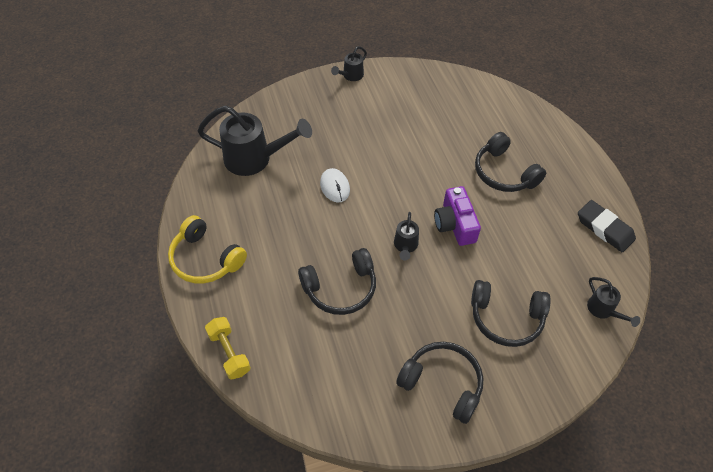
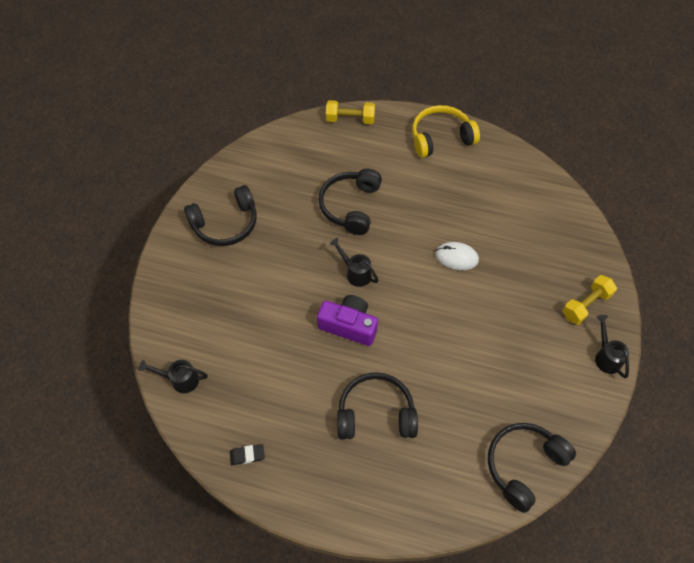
camera: 125 degrees right, 5 degrees up
black watering can [198,106,312,176] -> none
black headphones [471,280,551,347] -> black headphones moved to [488,423,576,513]
black eraser [578,200,636,252] -> black eraser [230,444,265,465], size x0.51
none -> yellow dumbbell [562,275,617,325]

